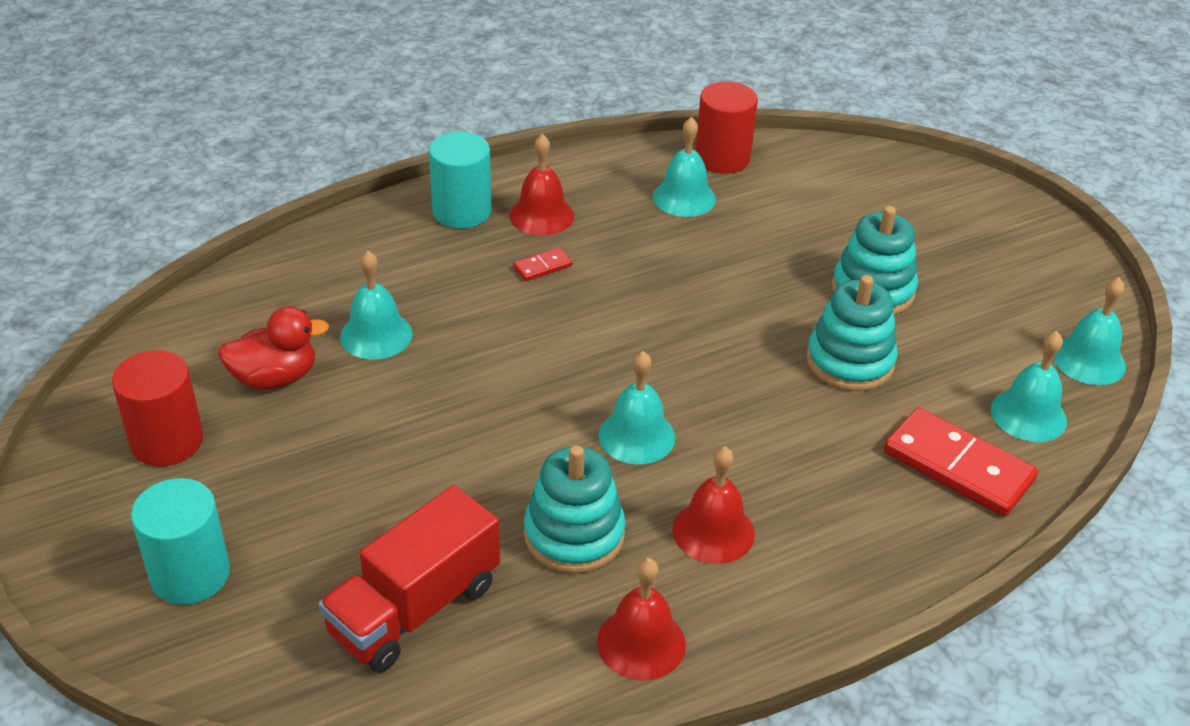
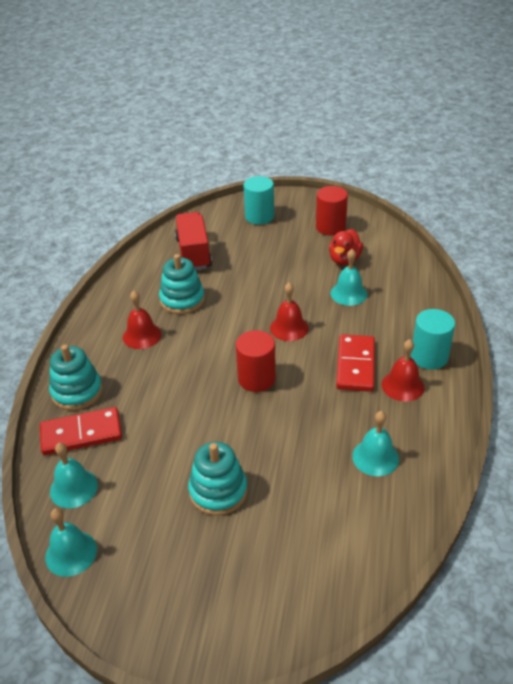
camera: 130 degrees right, 0 degrees up
red domino [513,247,572,281] -> red domino [336,334,375,392], size x2.20
red bell [597,558,686,681] -> red bell moved to [270,283,309,341]
turquoise bell [598,351,676,464] -> none
red cylinder [695,82,758,174] -> red cylinder moved to [236,330,276,392]
turquoise stacking toy [806,275,898,391] -> turquoise stacking toy moved to [49,345,103,410]

